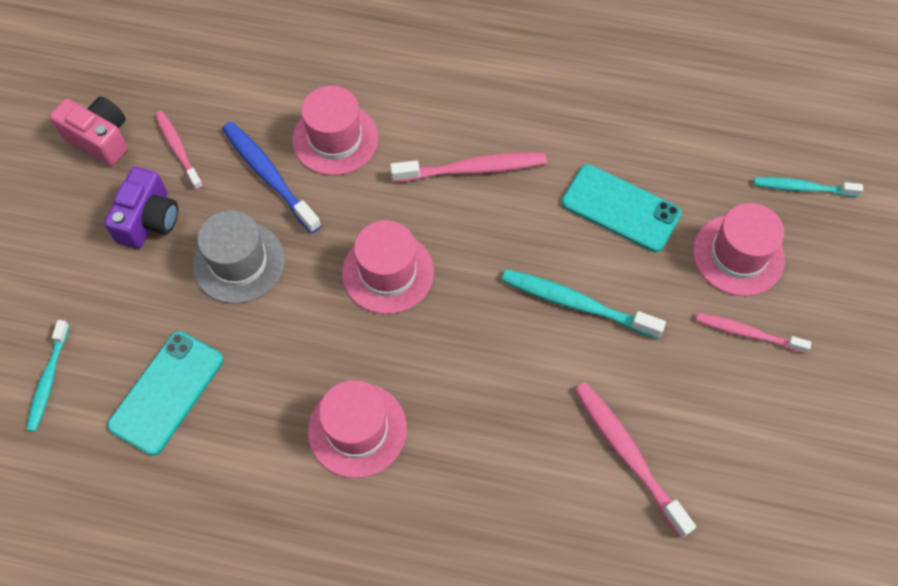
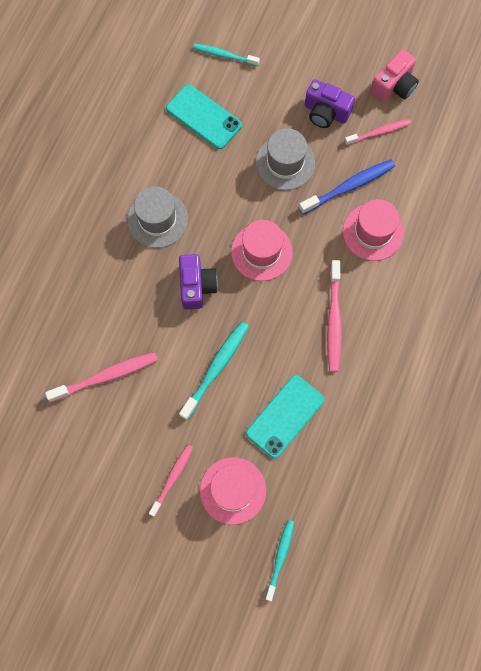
camera: 100 degrees right, 10 degrees up
pink hat [308,380,407,478] -> grey hat [127,186,188,248]
none -> purple camera [179,254,218,310]

